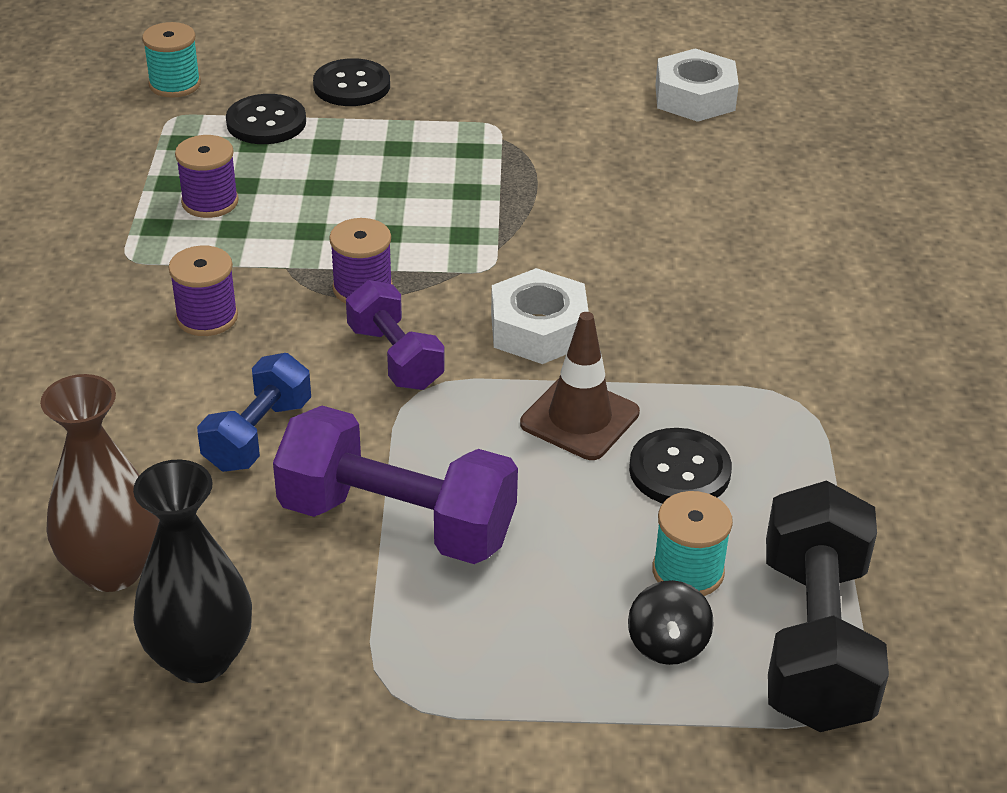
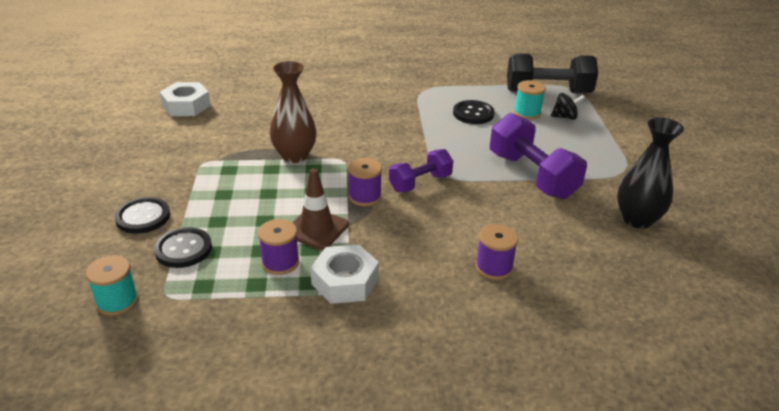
camera: 95 degrees left, 5 degrees down
brown vase [40,374,160,592] -> brown vase moved to [270,61,317,163]
purple spool [168,246,238,336] -> purple spool moved to [476,224,518,280]
blue dumbbell [197,353,311,472] -> none
purple dumbbell [273,406,518,564] -> purple dumbbell turned 45 degrees counterclockwise [490,113,587,199]
white nut [491,268,589,364] -> white nut moved to [310,245,379,304]
brown traffic cone [520,312,640,460] -> brown traffic cone moved to [292,168,349,250]

